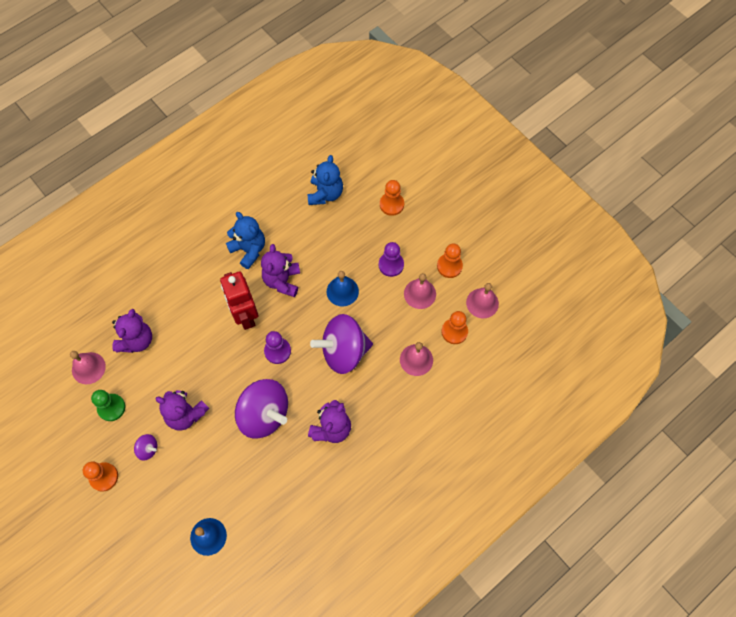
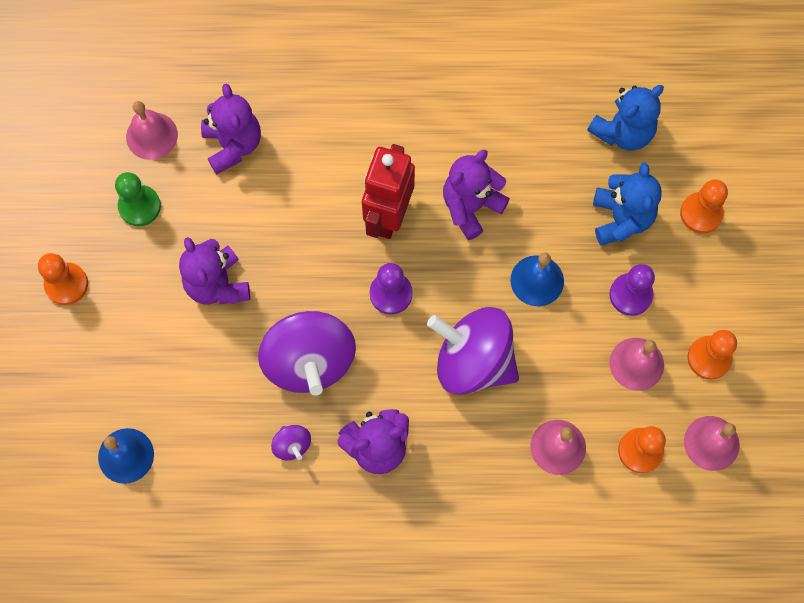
camera: 40 degrees right, 5 degrees up
purple teddy bear [112,309,152,353] -> purple teddy bear turned 75 degrees counterclockwise [201,84,261,174]
purple spinning top [134,434,157,461] -> purple spinning top moved to [271,425,311,460]
blue teddy bear [226,212,265,269] -> blue teddy bear moved to [593,162,662,245]

